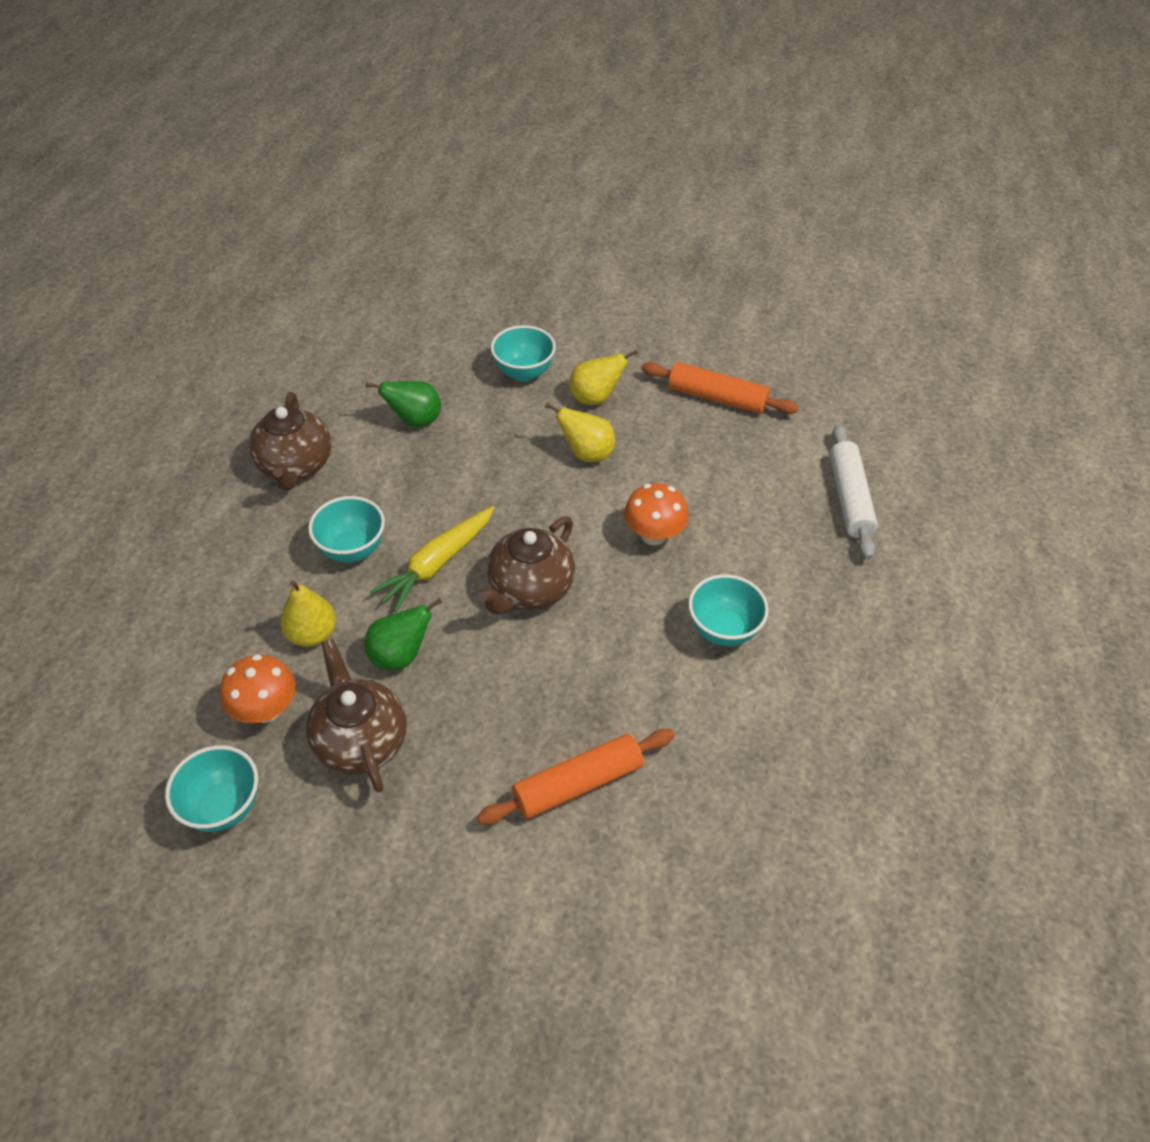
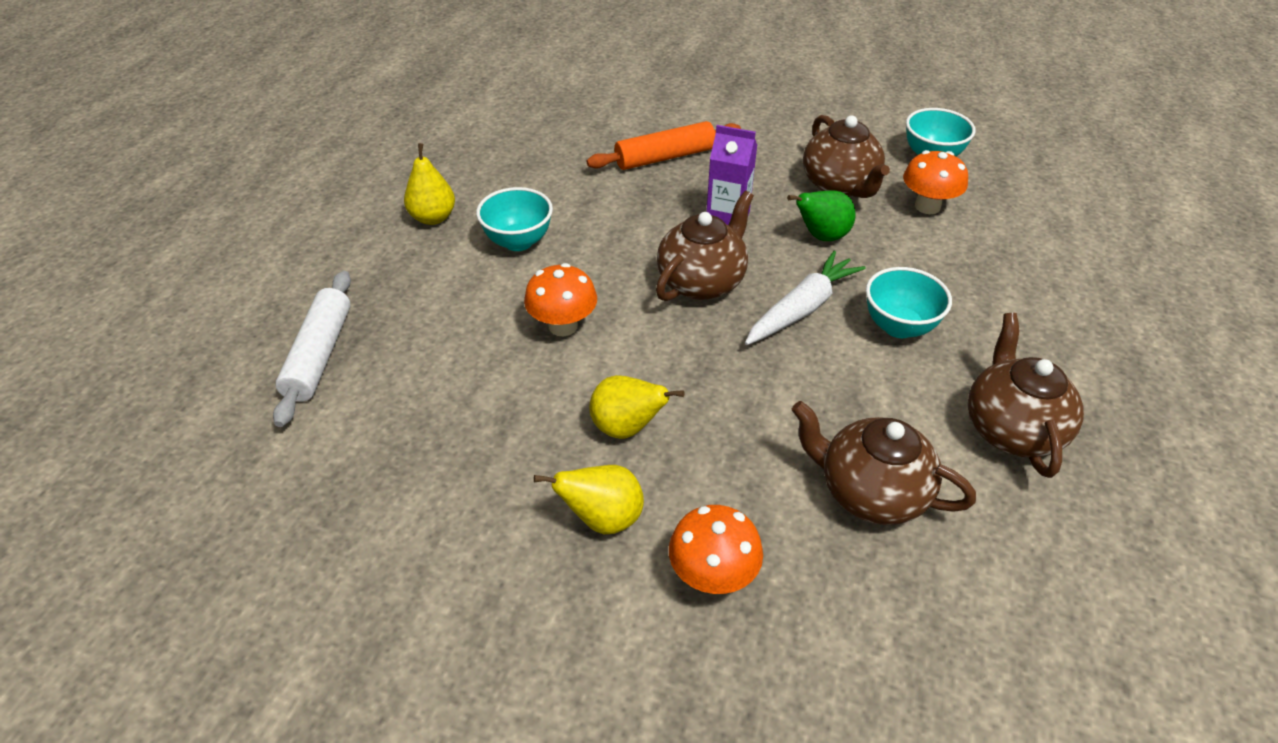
camera: 175 degrees left, 5 degrees down
yellow pear [280,580,336,647] -> yellow pear moved to [404,143,455,225]
green pear [366,381,441,427] -> brown teapot [792,401,976,525]
yellow carrot [369,506,494,612] -> white carrot [745,251,866,345]
turquoise bowl [490,325,556,382] -> orange mushroom [669,505,763,594]
orange rolling pin [641,362,799,414] -> none
none -> purple carton [706,125,757,225]

